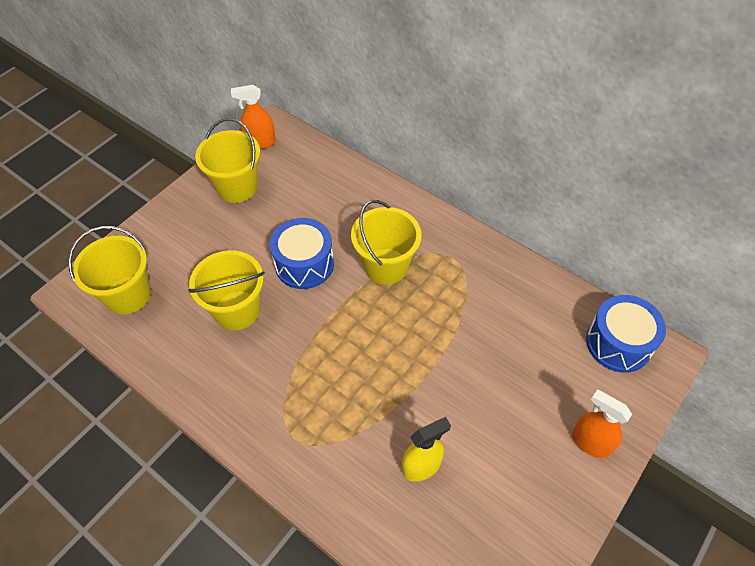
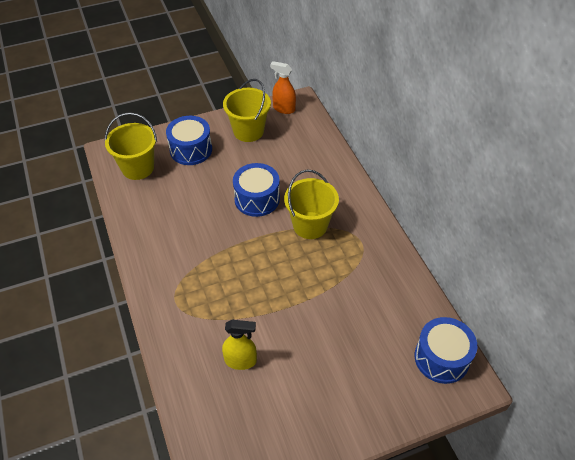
camera: 30 degrees right, 5 degrees down
yellow bucket [188,250,265,330] -> none
orange spray bottle [572,389,632,458] -> none
none -> blue drum [166,116,212,165]

